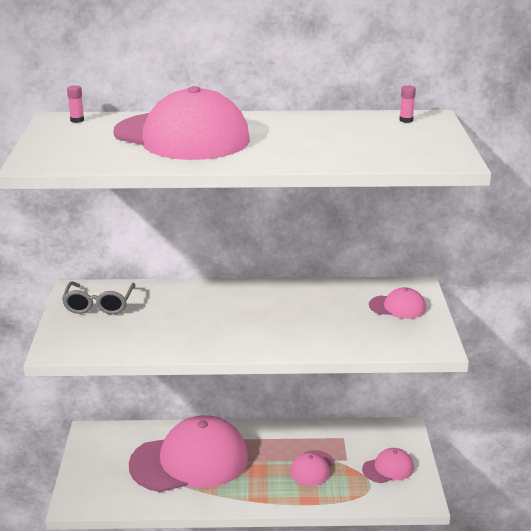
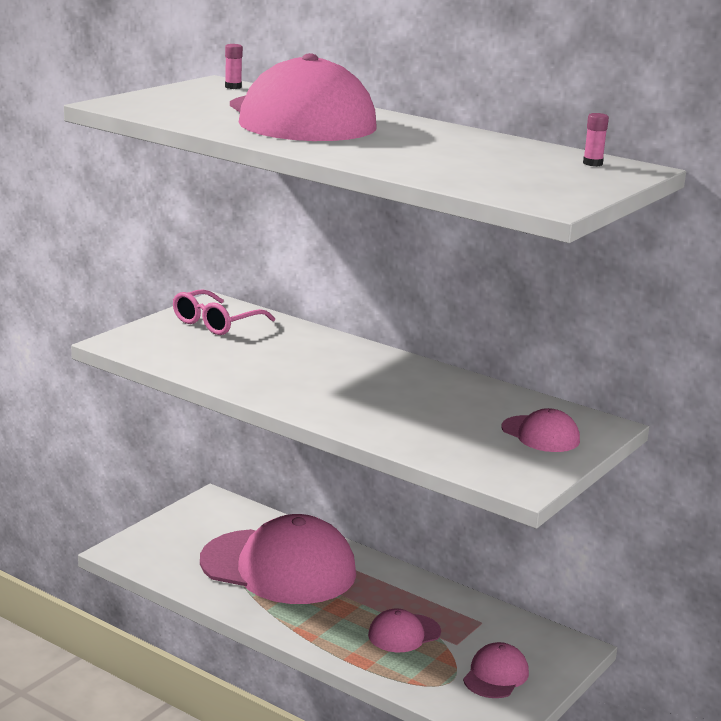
camera: 35 degrees right, 5 degrees down
grey glasses [62,282,135,314] -> pink glasses [173,289,275,335]
pink cap [362,448,414,483] -> pink cap turned 75 degrees counterclockwise [463,642,529,698]

